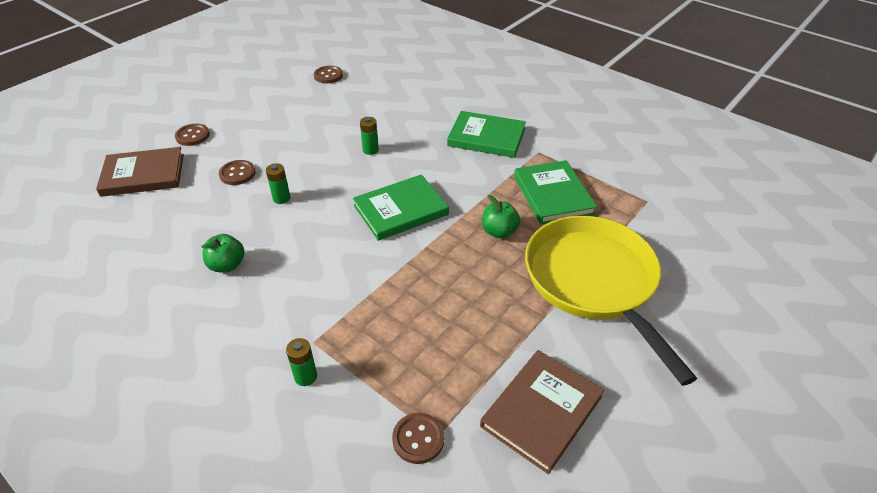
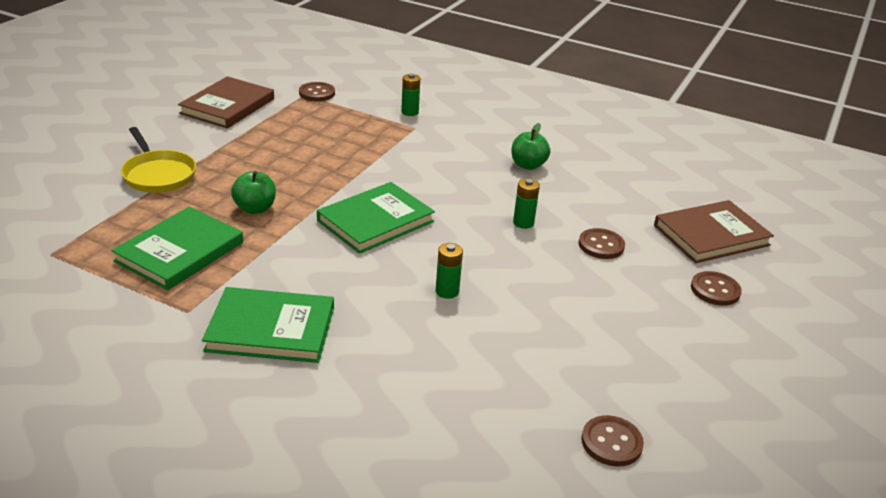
camera: 165 degrees right, 10 degrees down
green book [514,160,597,224] -> green book turned 60 degrees clockwise [111,207,243,290]
yellow pan [525,216,697,386] -> yellow pan [121,127,196,193], size x0.53

